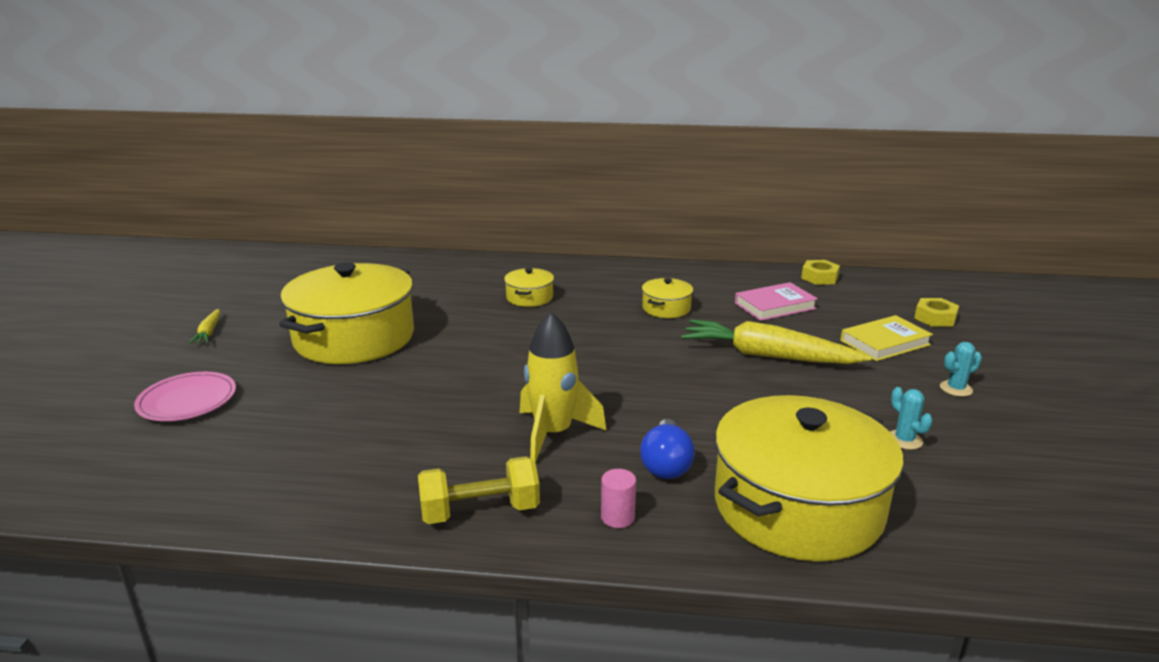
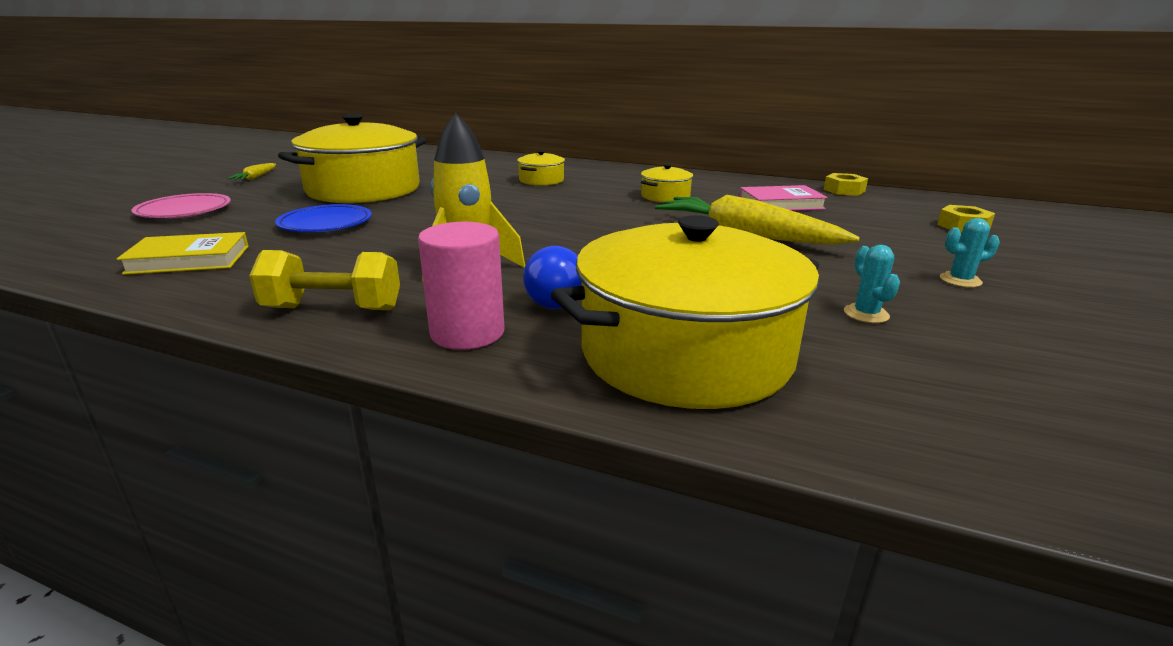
camera: 15 degrees right, 0 degrees up
pink cylinder [601,469,636,528] -> pink cylinder [418,222,504,350], size x1.85
yellow book [840,315,933,361] -> yellow book moved to [117,232,249,275]
none -> blue plate [275,204,372,232]

